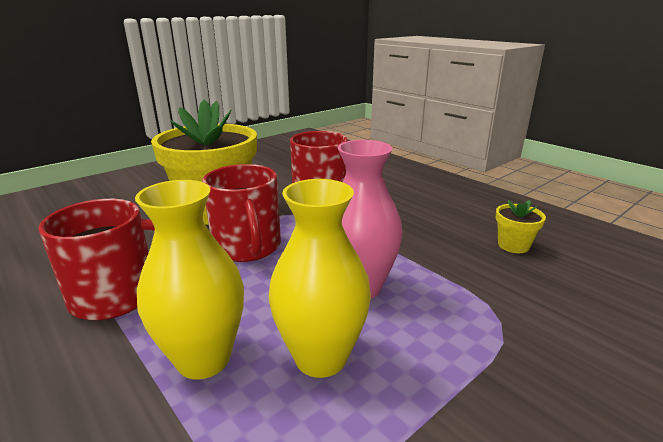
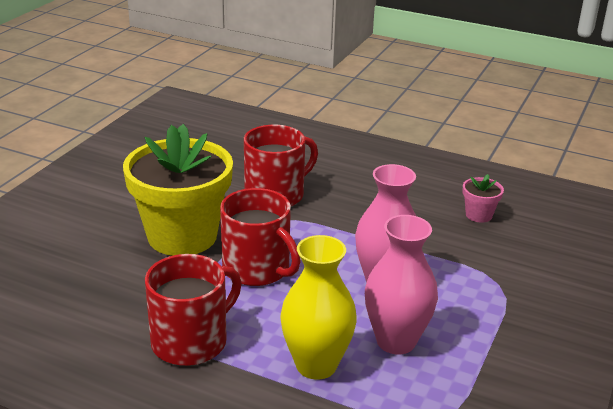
camera: 25 degrees left, 5 degrees up
yellow vase [269,179,371,378] -> pink vase [365,215,438,355]
yellow flower pot [496,200,546,253] -> pink flower pot [463,174,504,223]

